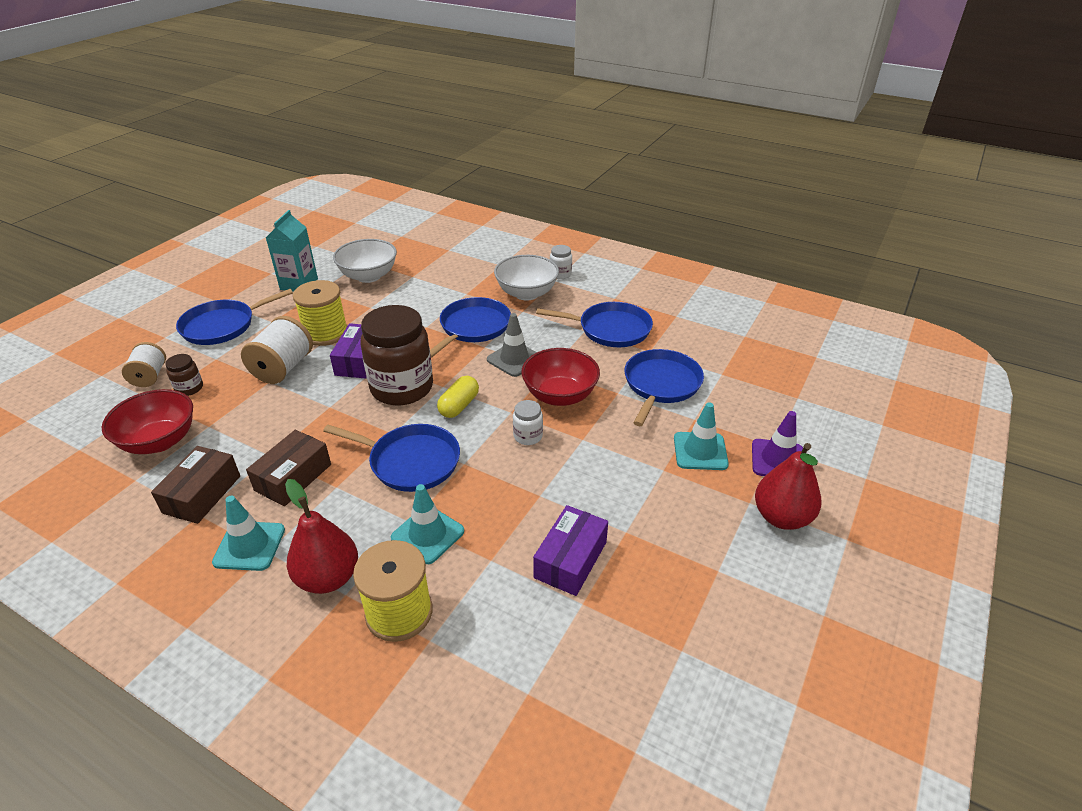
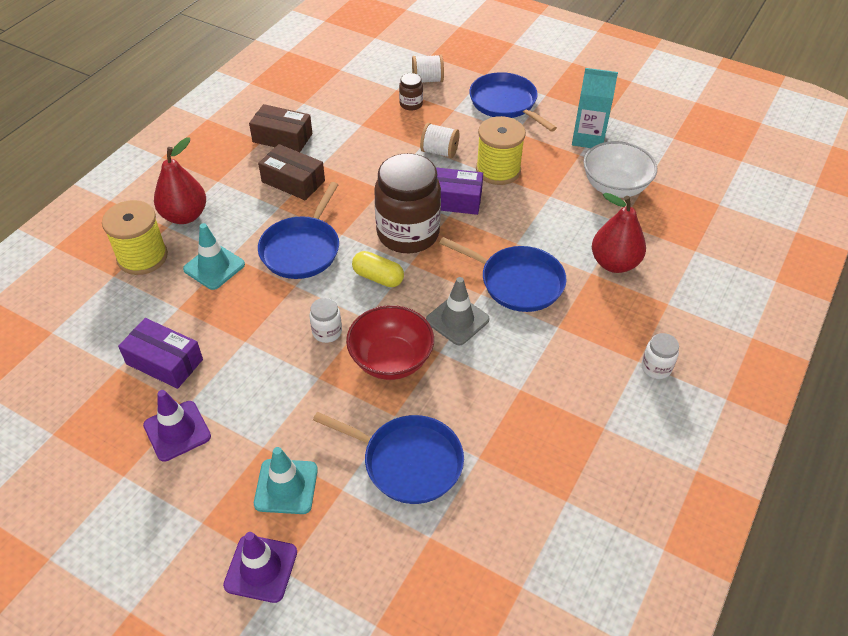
camera: 90 degrees right, 10 degrees up
red bowl [101,389,193,454] -> none
turquoise traffic cone [212,496,285,571] -> none
white spool [241,316,313,384] -> white spool [420,123,460,158], size x0.65
white bowl [494,255,559,301] -> none
blue pan [536,302,653,347] -> none
red pear [755,443,822,530] -> red pear moved to [592,193,646,273]
none -> purple traffic cone [143,390,211,462]

